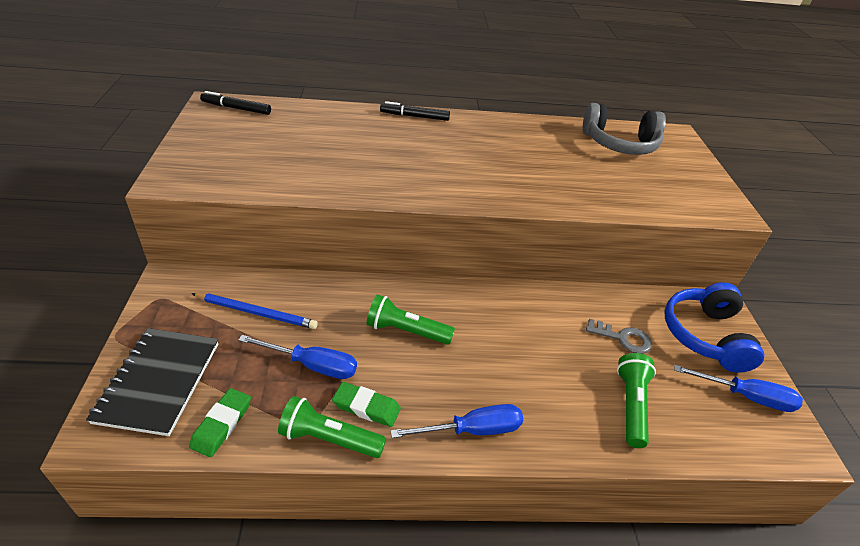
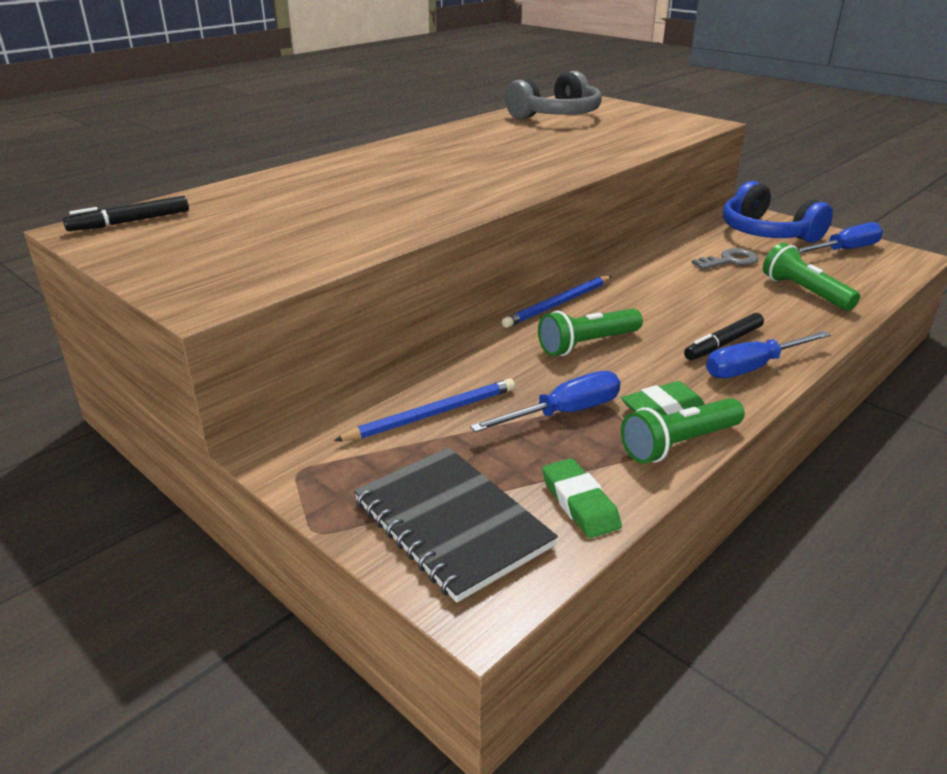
camera: 40 degrees left, 10 degrees down
black marker [380,101,450,121] -> black marker moved to [684,313,764,360]
blue screwdriver [390,404,523,438] -> blue screwdriver turned 150 degrees counterclockwise [706,331,831,378]
none -> blue pencil [502,276,612,328]

